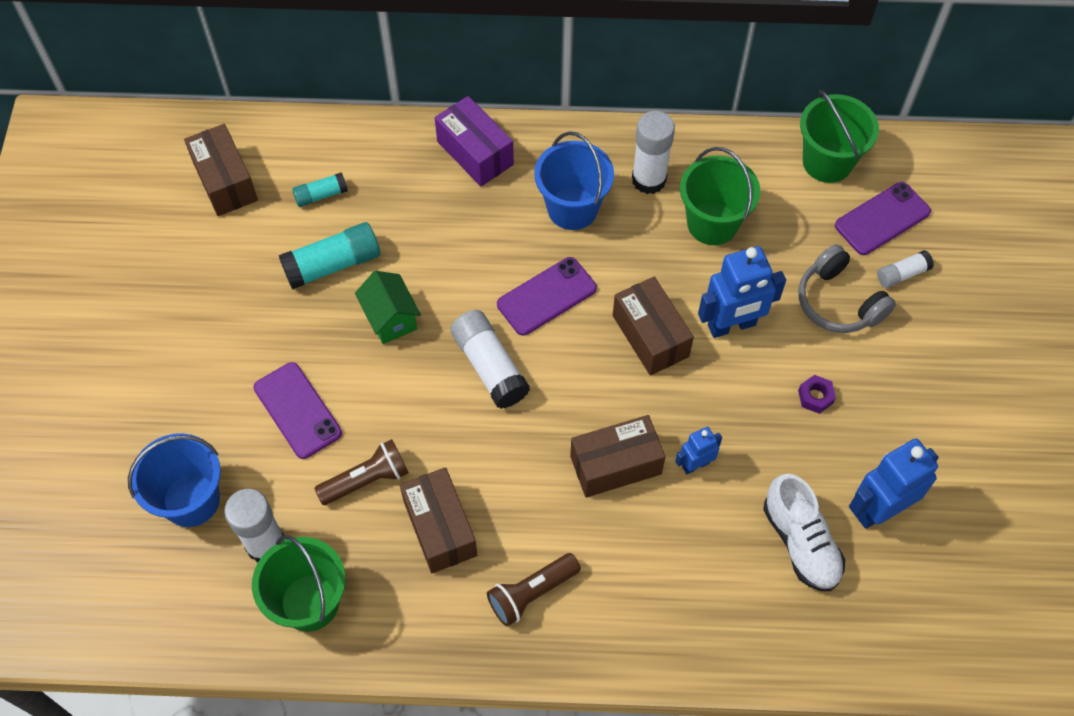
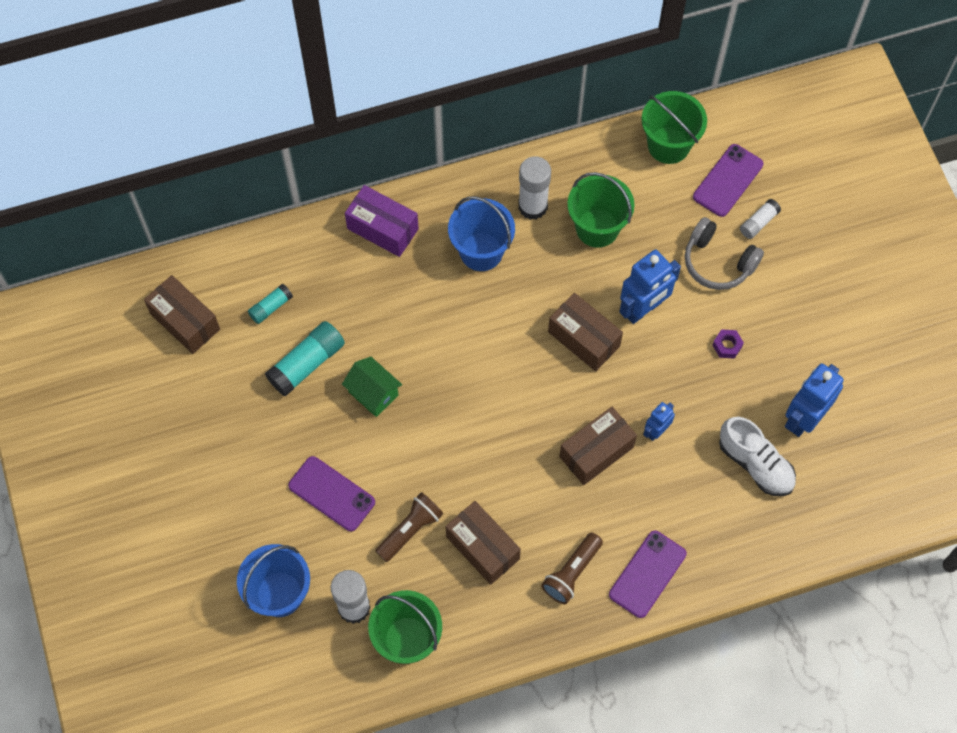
camera: 20 degrees left, 5 degrees up
white glue stick [450,310,530,409] -> none
purple phone [497,257,597,336] -> purple phone moved to [609,531,686,618]

